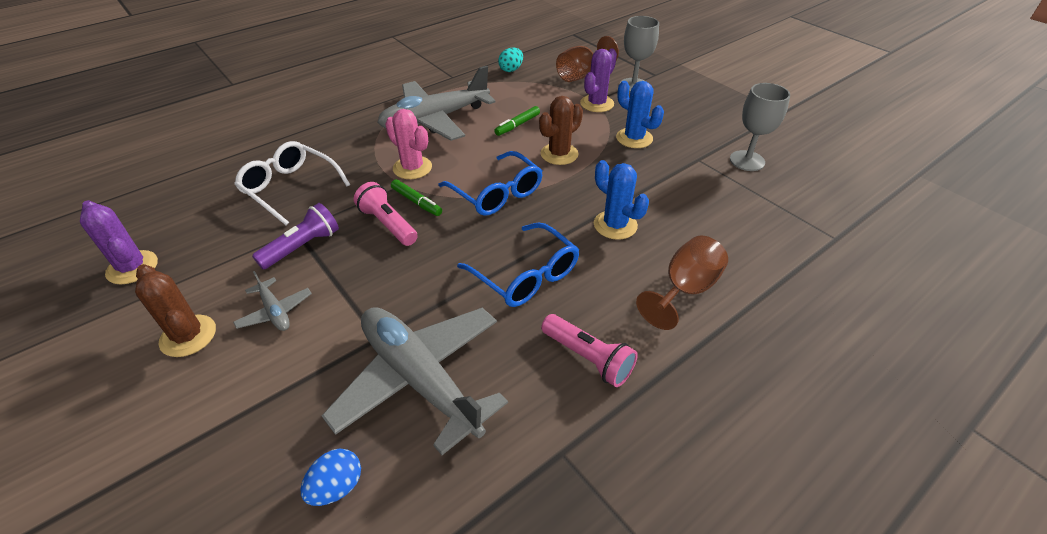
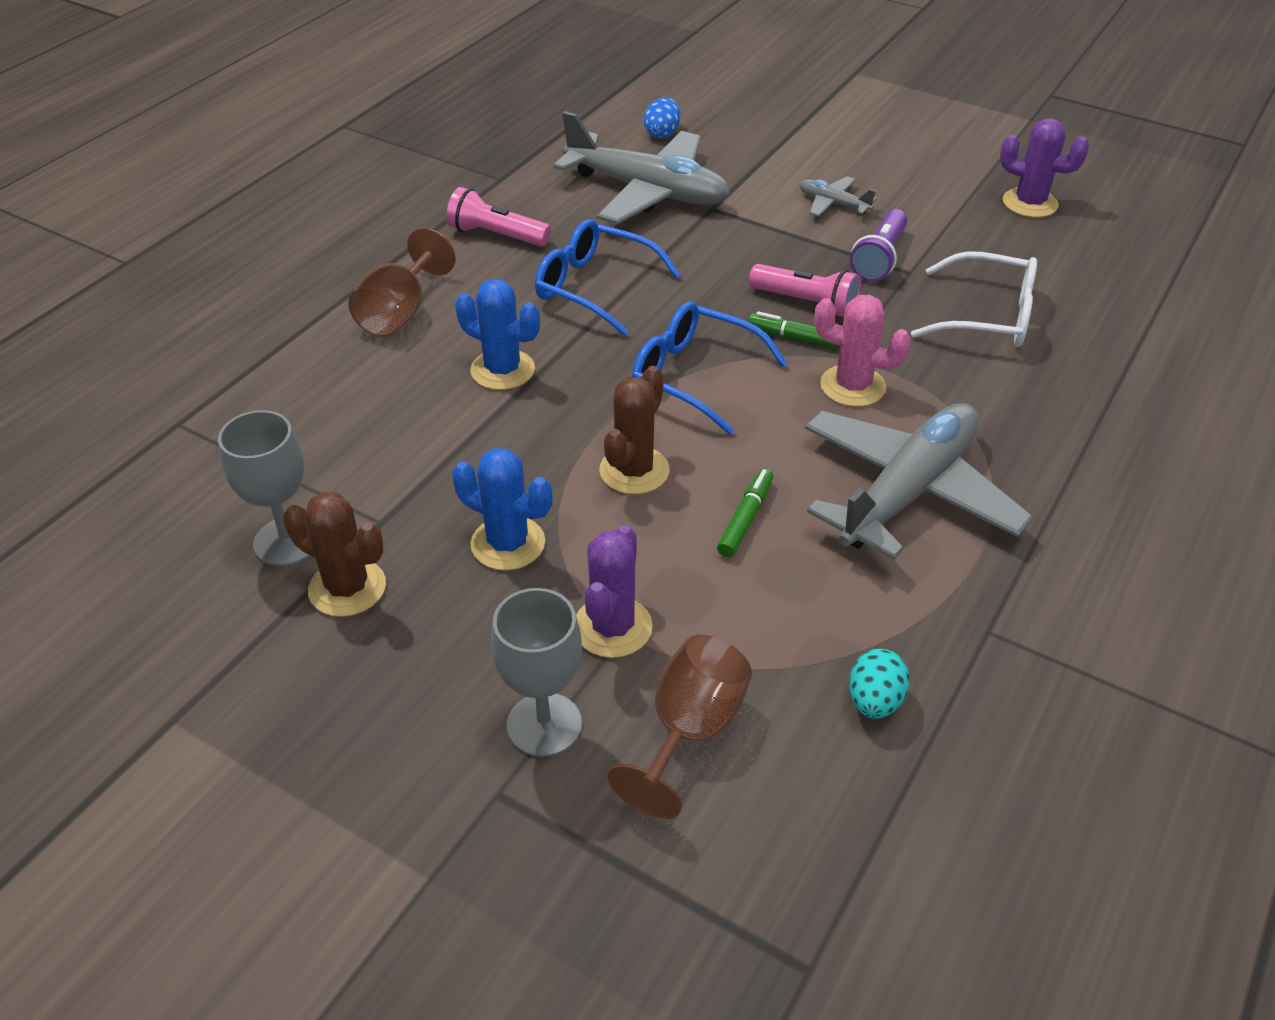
camera: 160 degrees right, 0 degrees up
brown cactus [135,264,216,357] -> brown cactus moved to [283,492,386,617]

